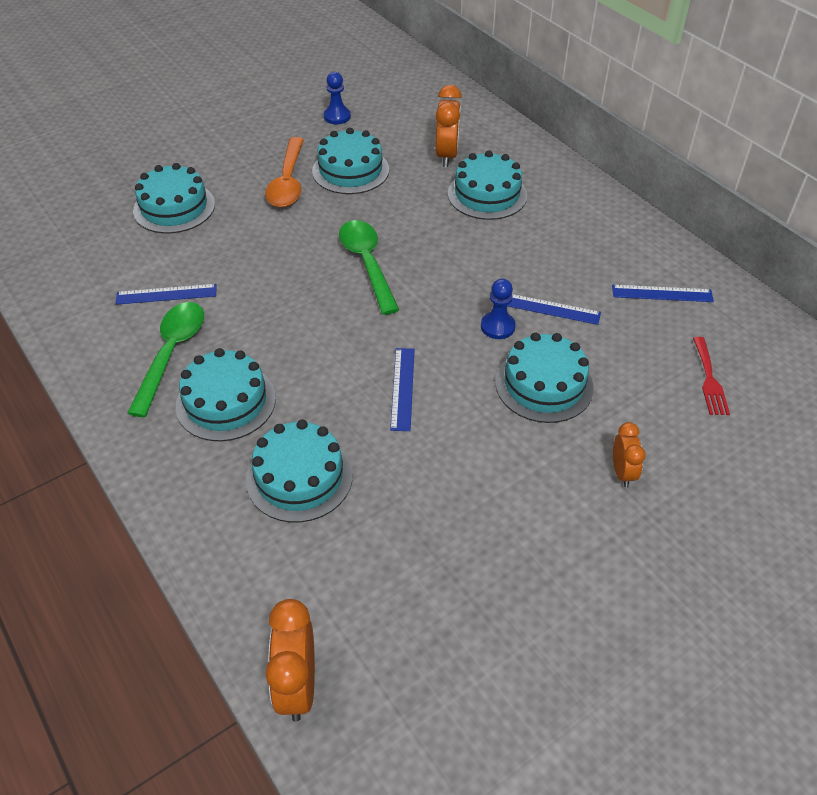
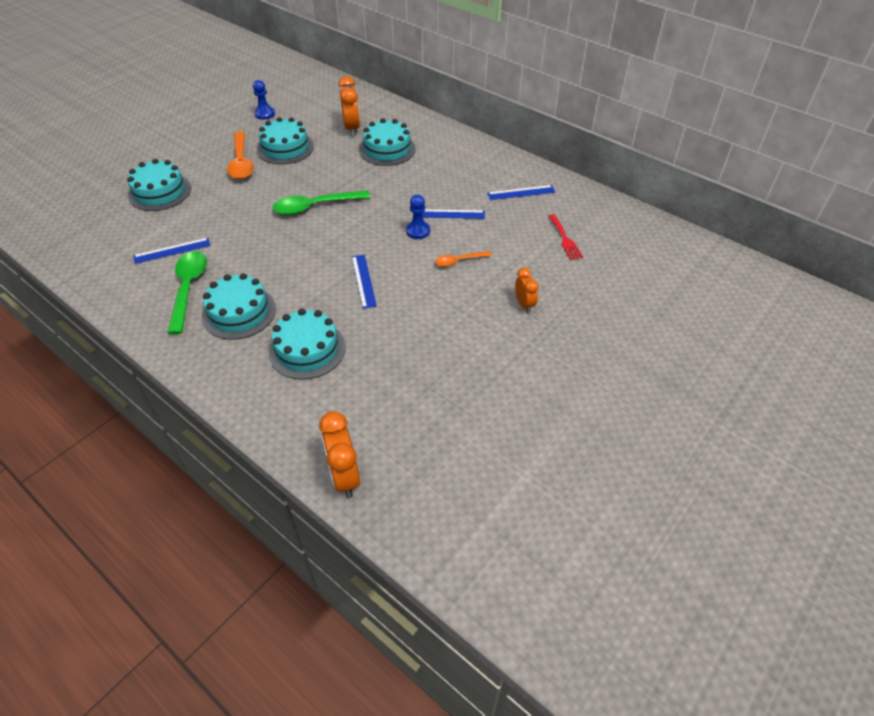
camera: 15 degrees left, 0 degrees up
green spoon [339,220,399,315] -> green spoon turned 75 degrees counterclockwise [273,190,370,215]
turquoise cake [495,333,594,423] -> orange spoon [435,251,492,267]

